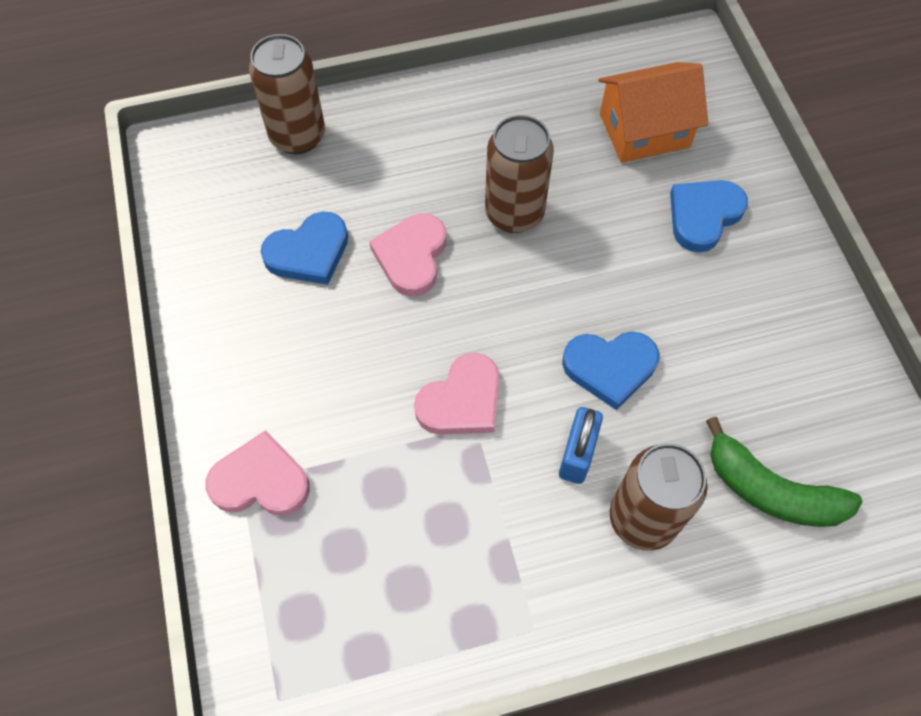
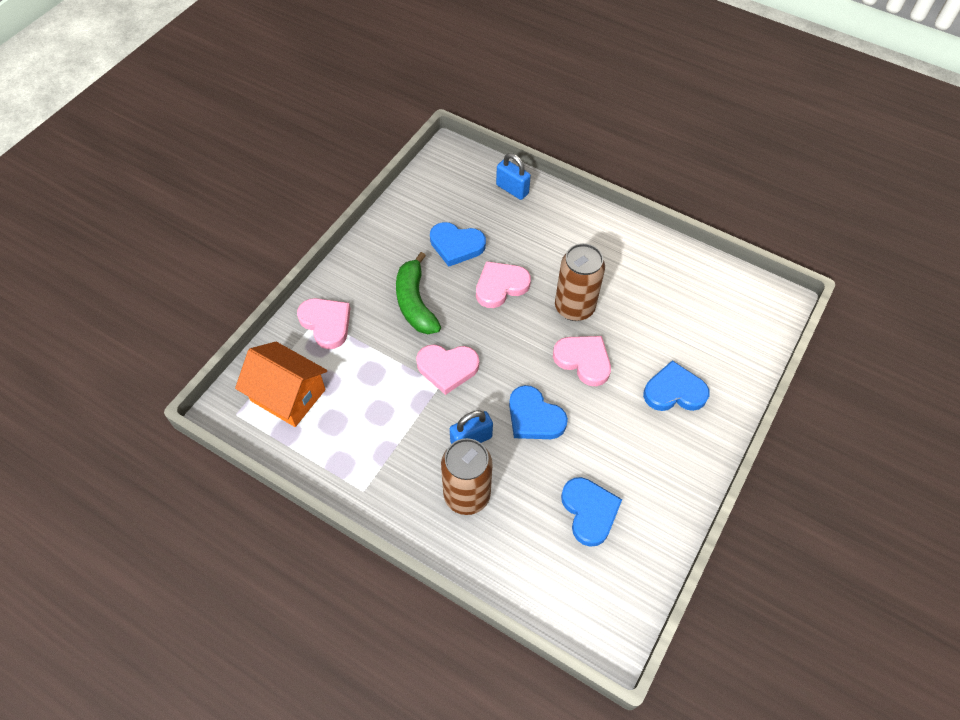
camera: 45 degrees right, 5 degrees down
brown can [249,34,325,154] -> blue padlock [496,153,531,200]
orange house [599,62,708,163] -> orange house moved to [235,342,327,427]
green banana [706,416,862,527] -> green banana moved to [396,252,441,334]
none -> pink heart [553,336,611,386]
none -> blue heart [561,477,622,547]

